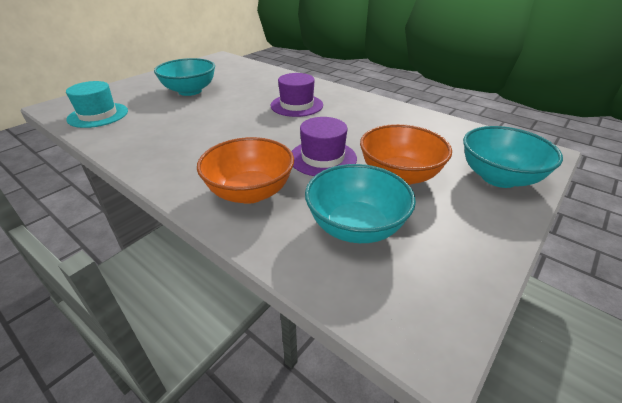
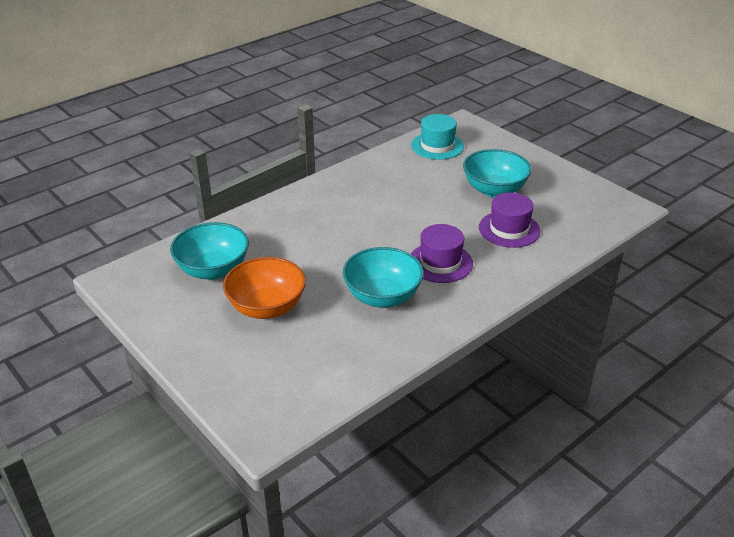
camera: 100 degrees right, 0 degrees up
orange bowl [197,137,294,204] -> none
purple hat [291,117,357,176] -> purple hat moved to [479,193,541,248]
turquoise bowl [463,126,563,188] -> turquoise bowl moved to [343,247,424,308]

